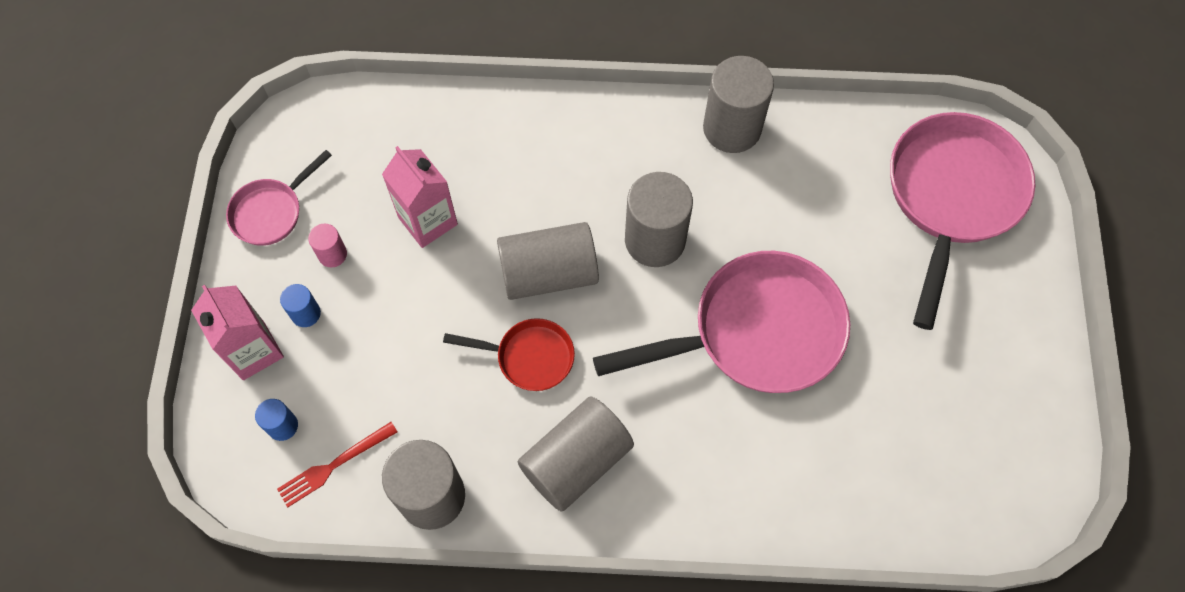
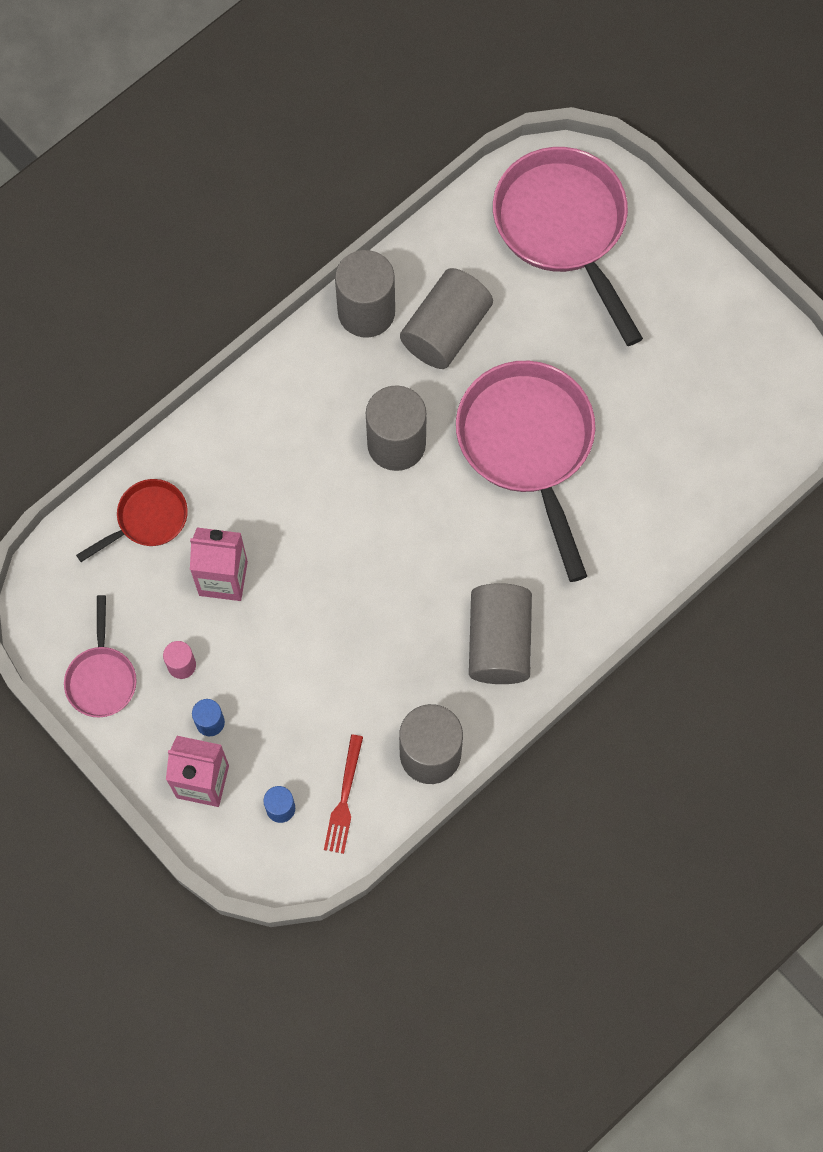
camera: 45 degrees left, 5 degrees up
red pan [443,318,575,391] -> red pan moved to [76,479,188,562]
grey cylinder [497,222,599,300] -> grey cylinder moved to [400,268,493,369]
pink pan [593,251,850,393] -> pink pan turned 45 degrees counterclockwise [456,361,595,582]

